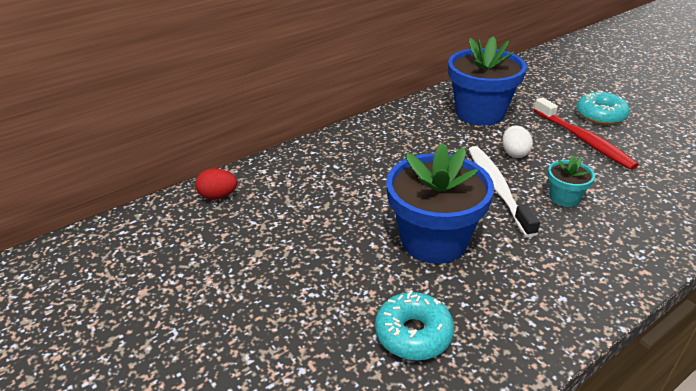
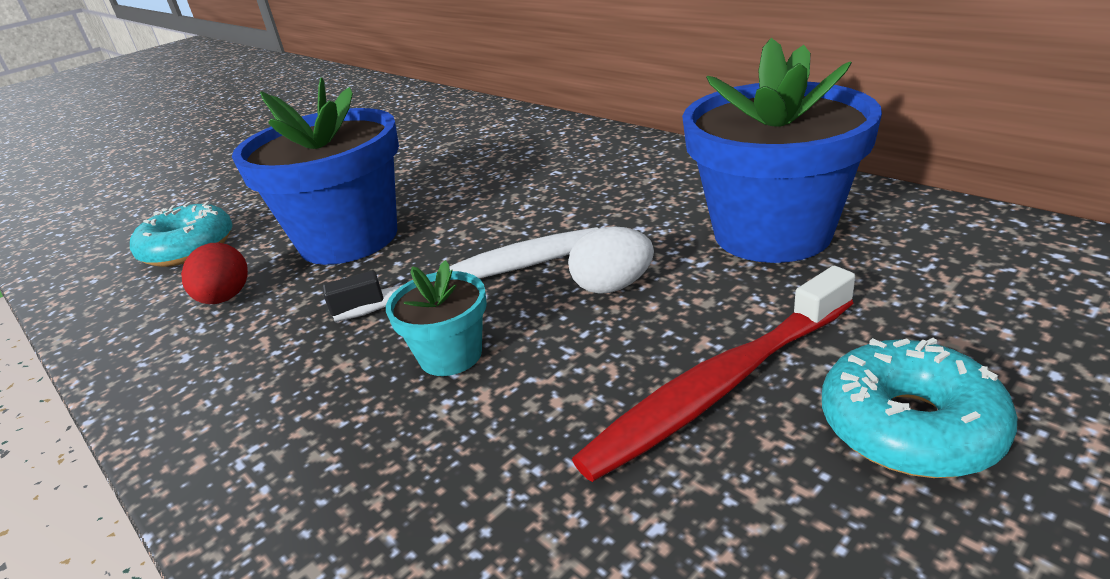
camera: 85 degrees right, 5 degrees down
red egg [195,168,237,200] -> red egg moved to [181,242,248,304]

